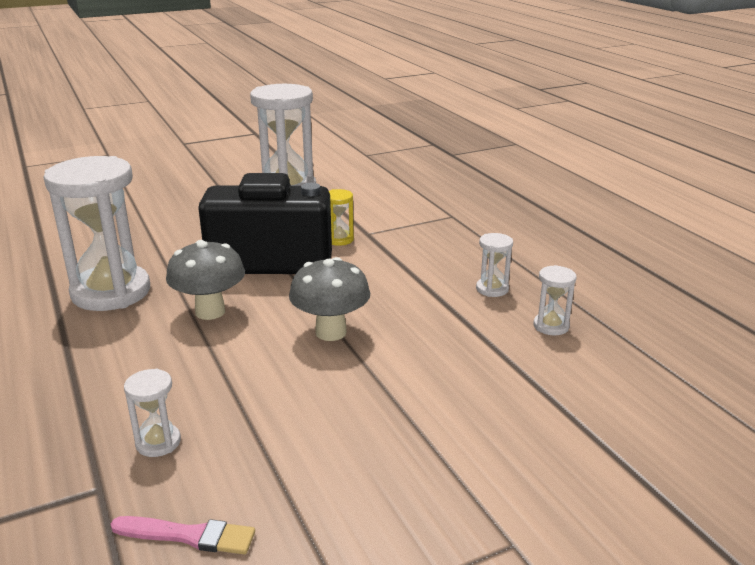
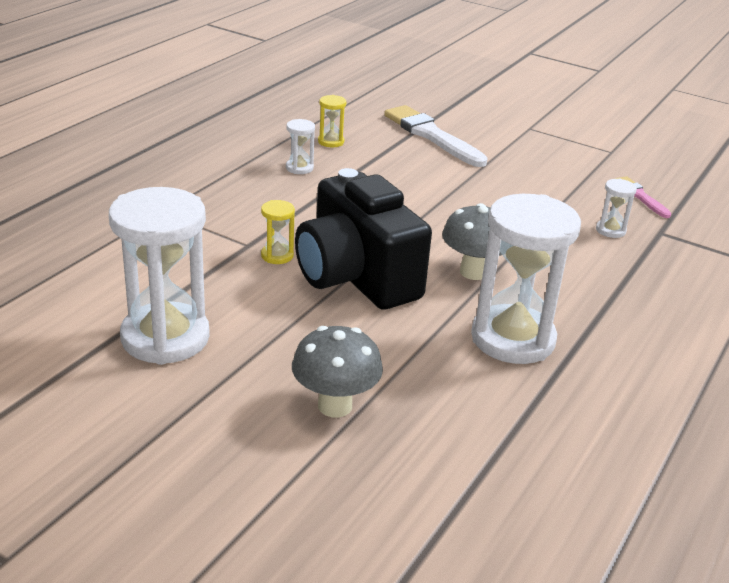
camera: 125 degrees left, 5 degrees up
grey mushroom [289,257,370,341] -> grey mushroom moved to [292,326,383,418]
white hourglass [534,265,577,335] -> yellow hourglass [318,95,346,147]
none -> white brush [384,105,488,167]

